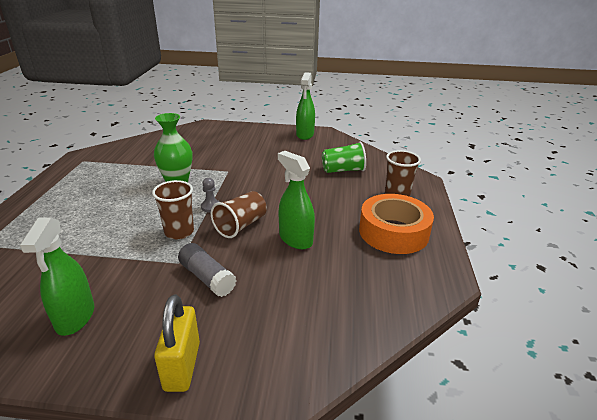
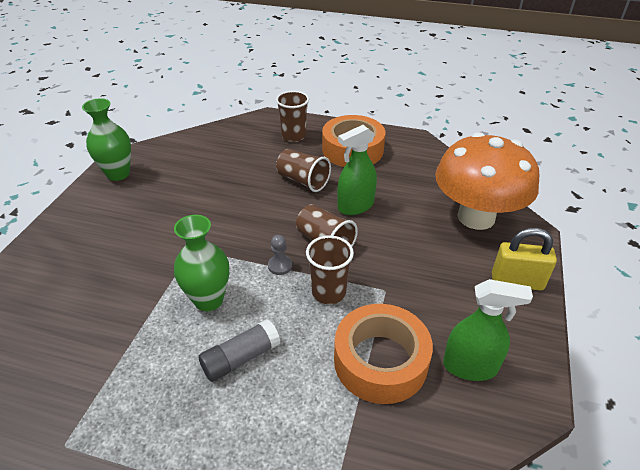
camera: 80 degrees left, 10 degrees up
grey glue stick [178,243,236,297] -> grey glue stick moved to [198,319,280,382]
green spray bottle [296,72,315,140] -> green vase [82,98,131,181]
green cup [322,142,366,173] -> none
none -> brown cup [276,149,331,192]
none -> orange tape [334,304,433,404]
none -> orange mushroom [435,132,539,230]

